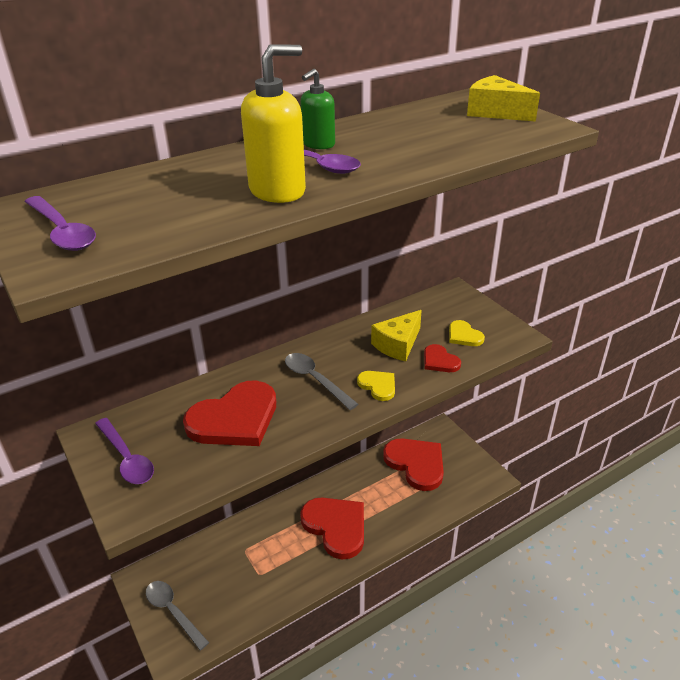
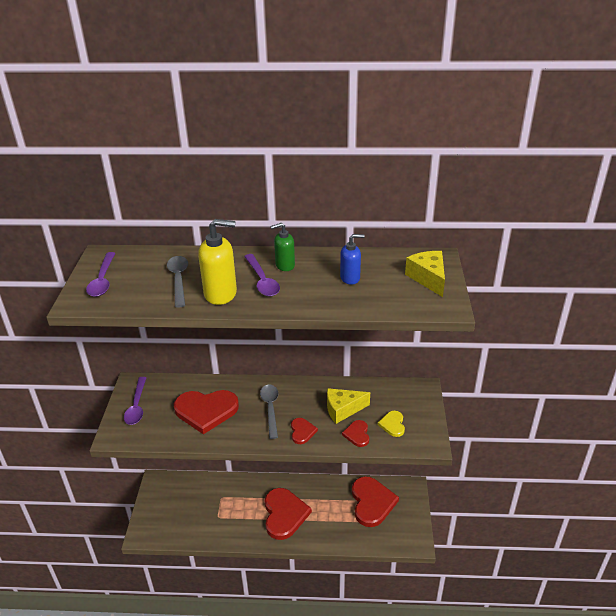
camera: 35 degrees right, 0 degrees up
grey spoon [146,581,209,651] -> grey spoon moved to [167,256,188,308]
yellow heart [357,371,395,401] -> red heart [291,418,318,444]
none -> blue soap dispenser [340,234,365,284]

